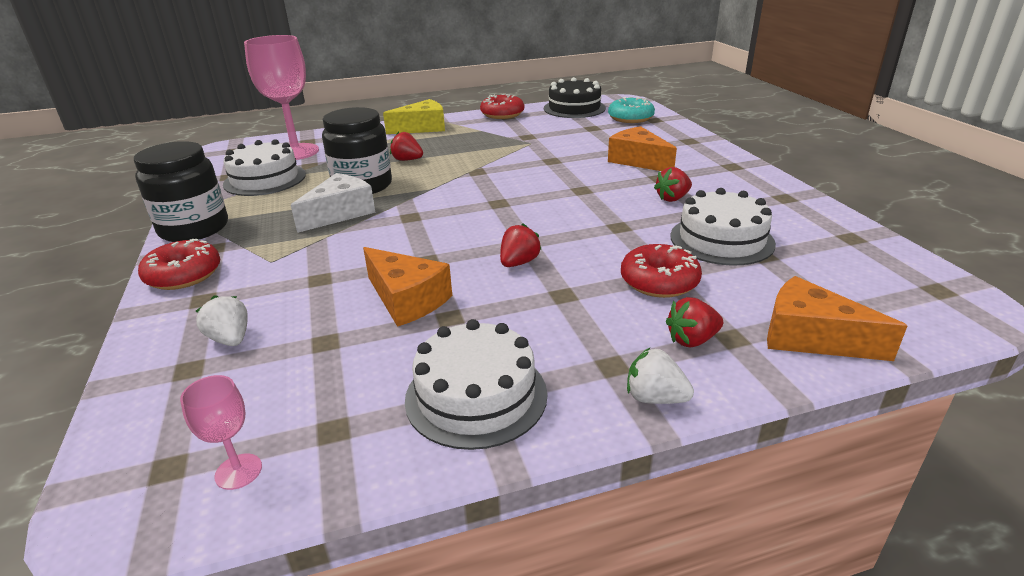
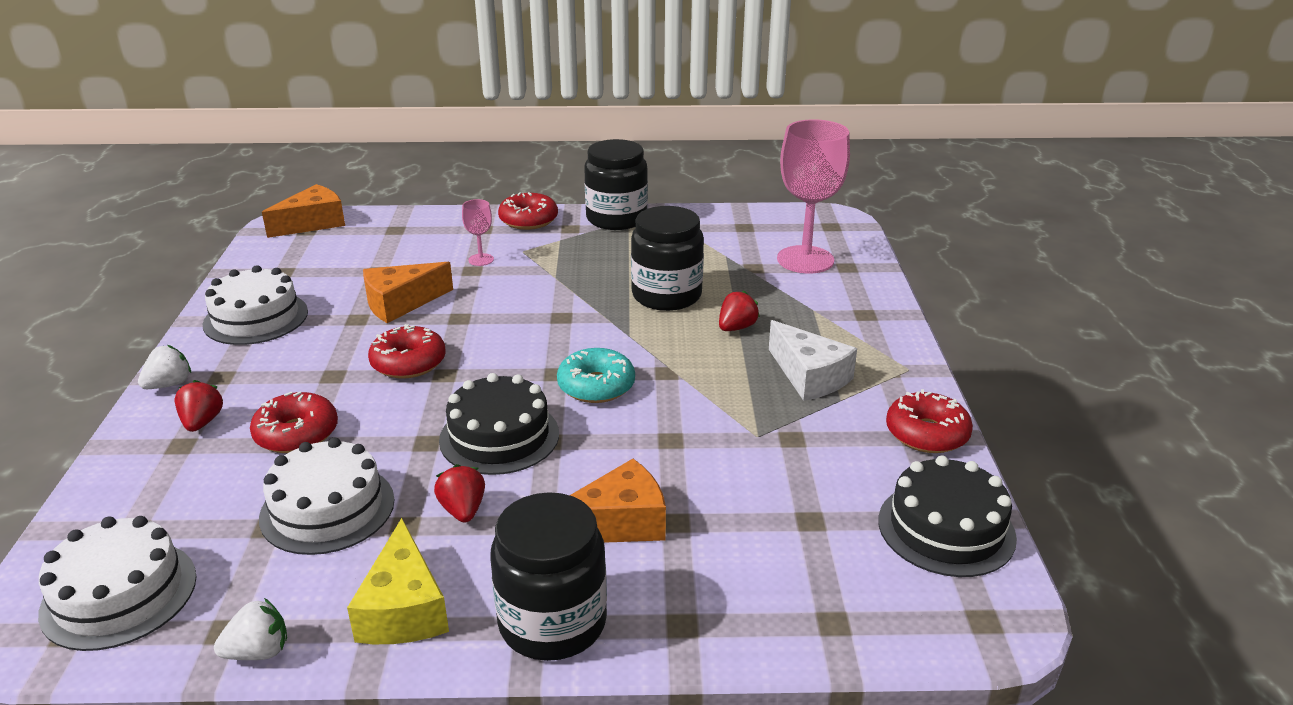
camera: 105 degrees right, 0 degrees up
pink goblet [180,375,262,490] -> pink goblet moved to [462,199,494,266]
white strawberry [196,295,248,346] -> white strawberry moved to [214,598,287,660]
white cake [223,139,306,196] -> white cake moved to [38,516,197,651]
white cheese [291,173,376,233] -> white cheese moved to [769,320,857,401]
yellow cheese [383,99,445,134] -> yellow cheese moved to [347,518,449,644]
red strawberry [500,223,542,267] -> red donut [368,324,446,379]
turquoise donut [608,97,655,123] -> turquoise donut moved to [557,348,635,403]
orange cheese [767,276,907,361] -> orange cheese moved to [262,184,345,238]
none -> black cake [439,373,559,475]
none -> black jar [490,492,607,661]

